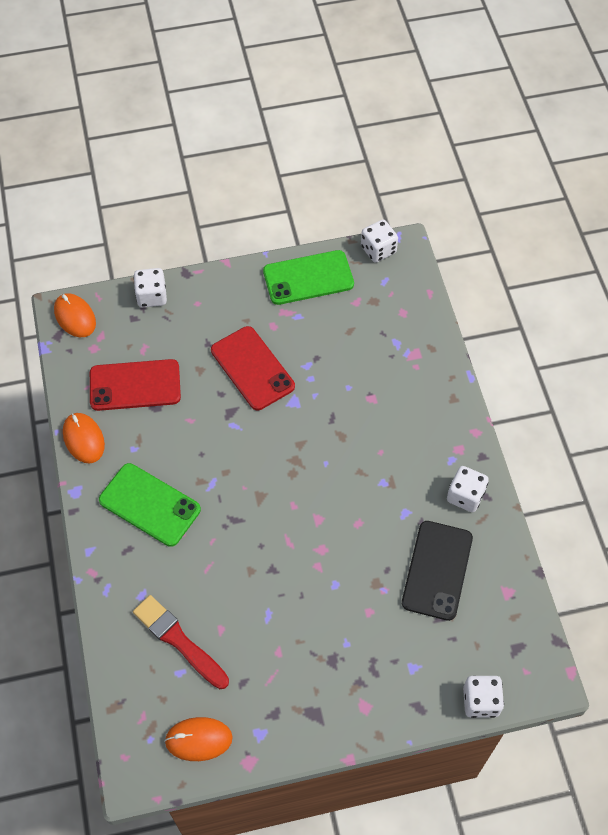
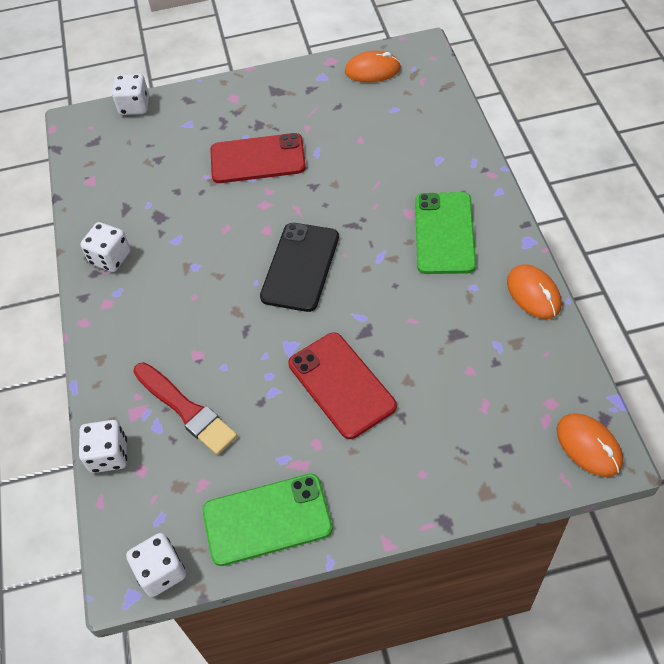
camera: 175 degrees left, 5 degrees down
red phone [90,359,181,411] -> red phone moved to [210,133,306,183]
green phone [99,463,201,547] -> green phone turned 60 degrees clockwise [415,192,476,274]
red brush [133,595,229,689] -> red brush moved to [133,362,238,455]
white dice [134,268,167,308] -> white dice moved to [79,420,127,473]
black phone [402,521,473,621] -> black phone moved to [260,223,339,312]

